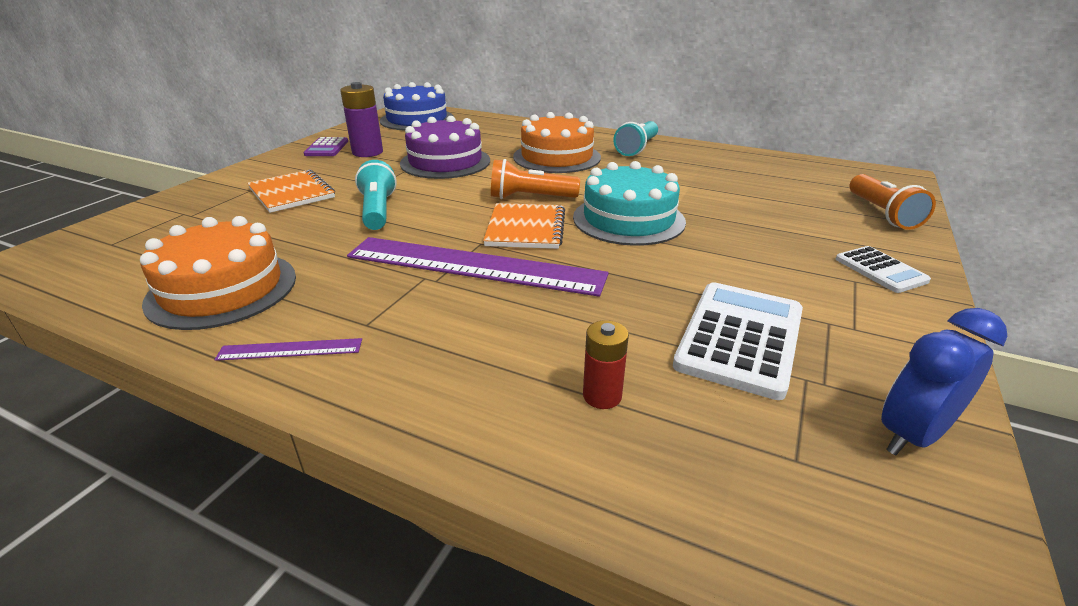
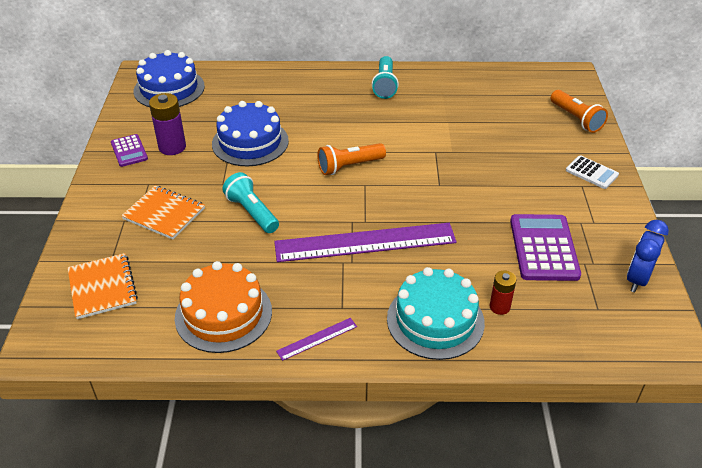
camera: 25 degrees left, 10 degrees up
purple cake [400,116,490,179] -> blue cake [212,101,289,166]
orange notebook [483,203,565,249] -> orange notebook moved to [67,253,138,319]
orange cake [513,112,601,173] -> none
turquoise cake [573,161,686,246] -> turquoise cake moved to [387,267,485,360]
white calculator [673,282,803,400] -> purple calculator [510,214,581,281]

